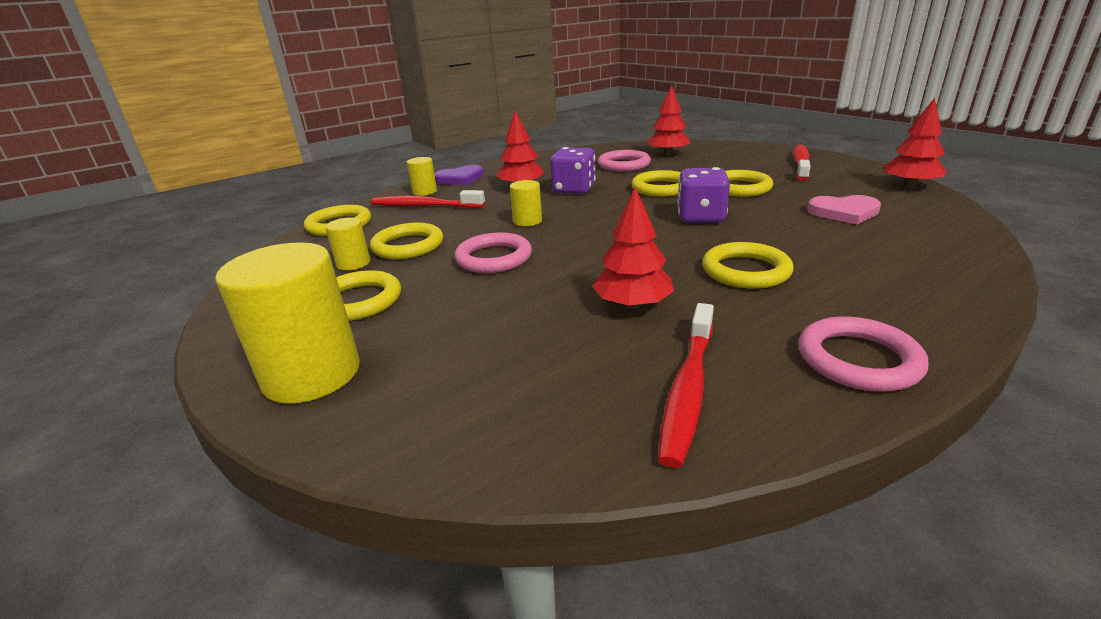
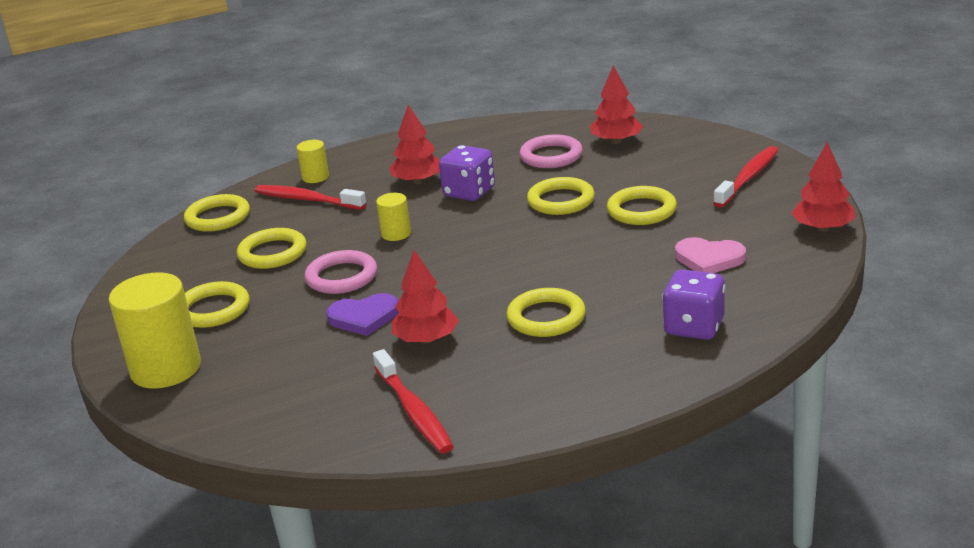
camera: 15 degrees right, 0 degrees up
yellow cylinder [325,217,370,271] -> none
purple heart [434,165,484,185] -> purple heart moved to [326,293,399,336]
red toothbrush [658,303,714,468] -> red toothbrush turned 60 degrees counterclockwise [373,349,454,453]
purple dice [677,167,730,223] -> purple dice moved to [662,269,725,340]
pink ring [799,316,928,392] -> none

